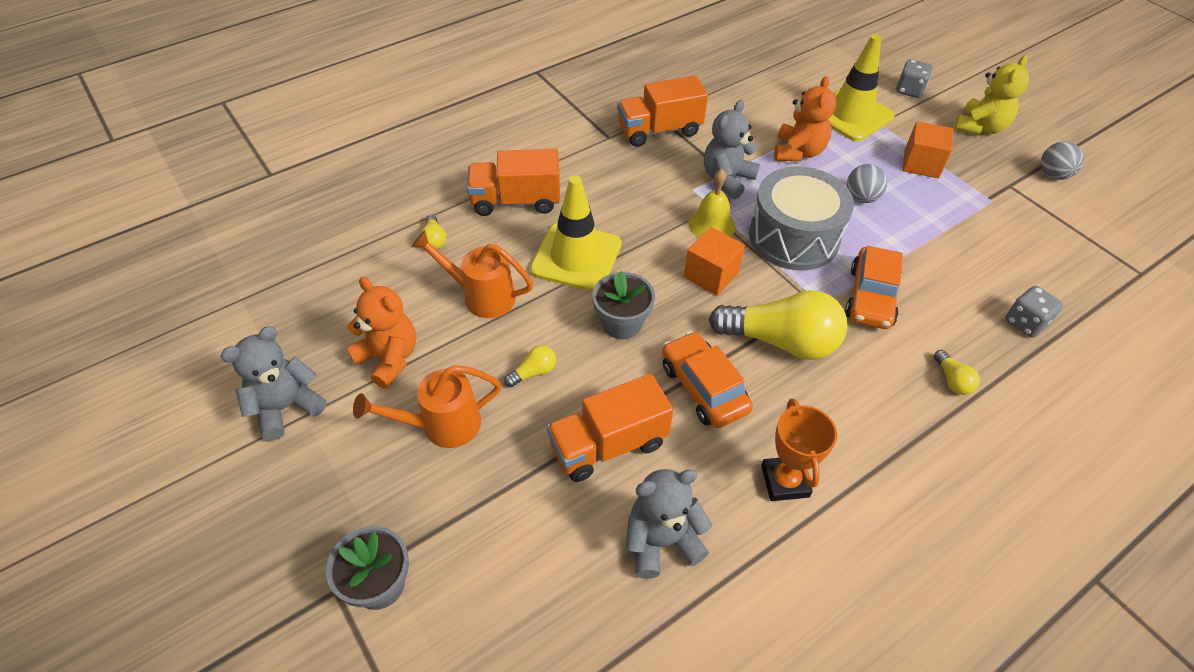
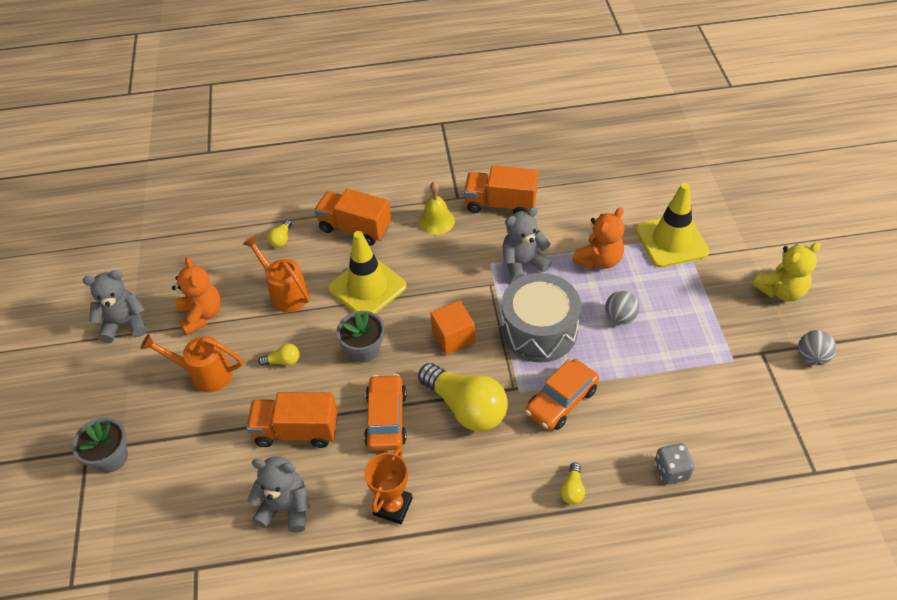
camera: 30 degrees right, 0 degrees up
yellow bell [688,169,735,238] -> yellow bell moved to [419,182,455,235]
grey dice [896,59,933,98] -> none
orange cube [902,121,953,178] -> none

